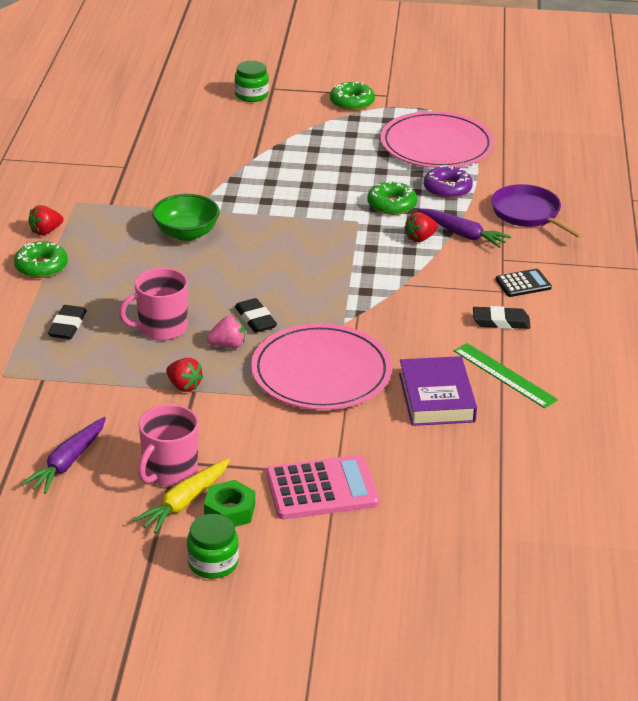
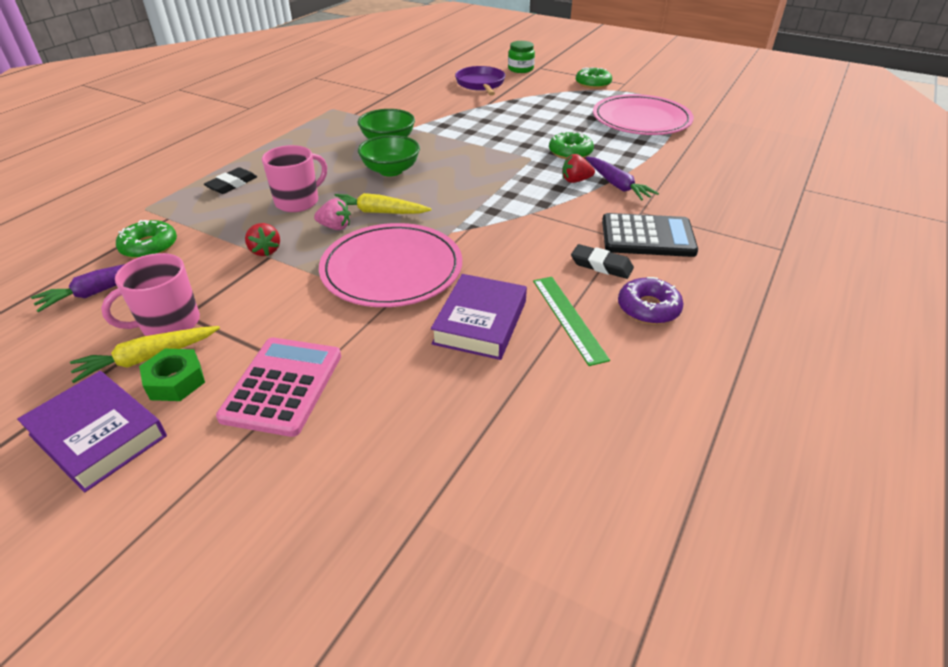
camera: 25 degrees right, 5 degrees up
green donut [14,241,68,278] -> green donut moved to [116,220,177,259]
red strawberry [28,205,63,235] -> none
pink mug [119,268,188,340] -> pink mug turned 135 degrees clockwise [262,145,327,212]
green jar [187,514,239,579] -> purple book [17,371,167,493]
black eraser [235,298,277,333] -> yellow carrot [335,193,432,214]
pink calculator [266,455,379,519] -> pink calculator turned 90 degrees counterclockwise [216,337,341,437]
purple donut [424,165,473,199] -> purple donut moved to [618,277,684,324]
purple pan [491,184,585,238] -> purple pan moved to [455,66,505,96]
black calculator [496,269,552,297] -> black calculator [602,213,698,257], size x1.80
none -> green bowl [358,135,420,176]

